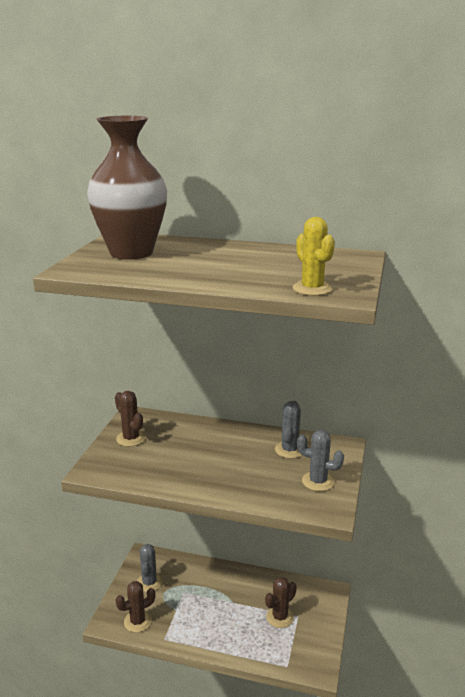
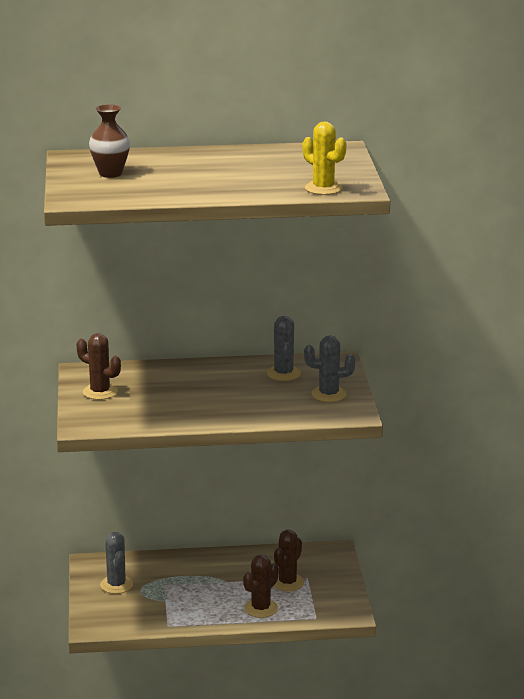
camera: 20 degrees left, 0 degrees up
brown vase [87,116,167,260] -> brown vase [89,104,130,178], size x0.49
brown cactus [116,581,155,633] -> brown cactus moved to [243,555,279,618]

